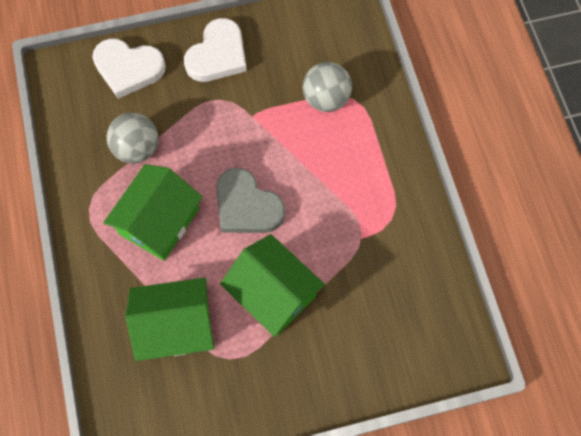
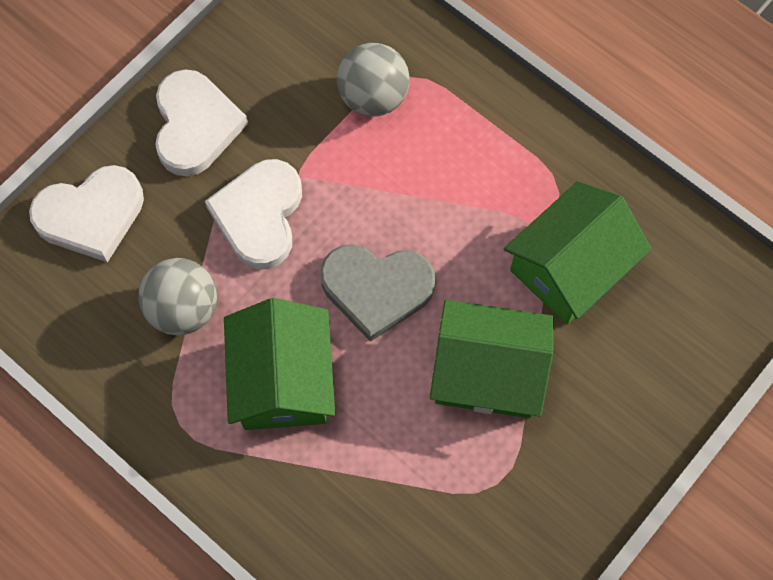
camera: 35 degrees left, 0 degrees up
green house [125,277,214,361] -> green house moved to [504,181,652,324]
none -> white heart [205,159,302,269]

